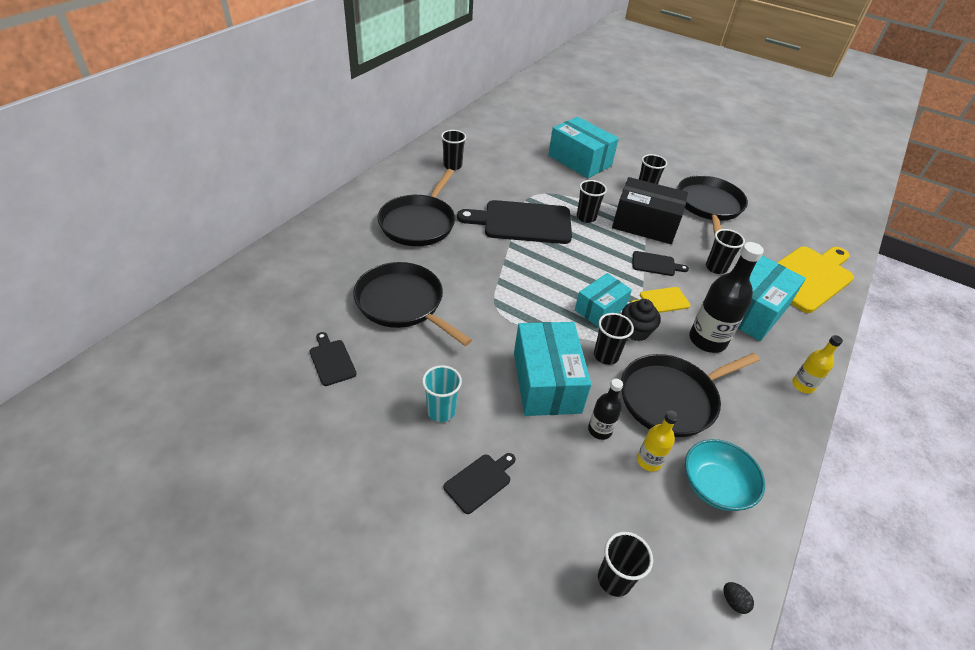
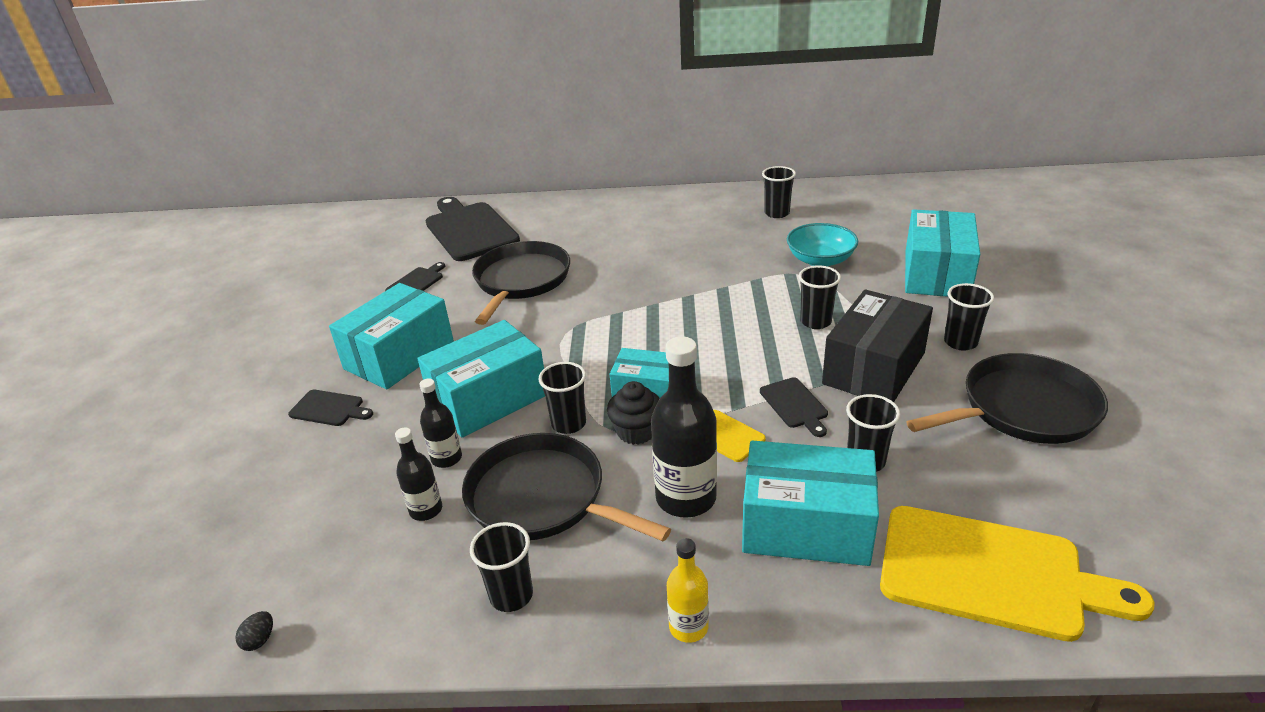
camera: 65 degrees right, 10 degrees down
black pan [377,169,455,246] -> none
turquoise cup [422,365,462,422] -> turquoise box [329,283,454,390]
black cutting board [457,200,572,244] -> black cutting board moved to [425,197,520,261]
black cup [598,532,653,597] -> black cup moved to [470,522,533,612]
black box [612,177,688,244] -> black box turned 45 degrees clockwise [822,289,933,402]
yellow bottle [637,411,678,472] -> black bottle [395,427,442,521]
turquoise bowl [685,439,765,511] -> turquoise bowl moved to [787,223,858,267]

